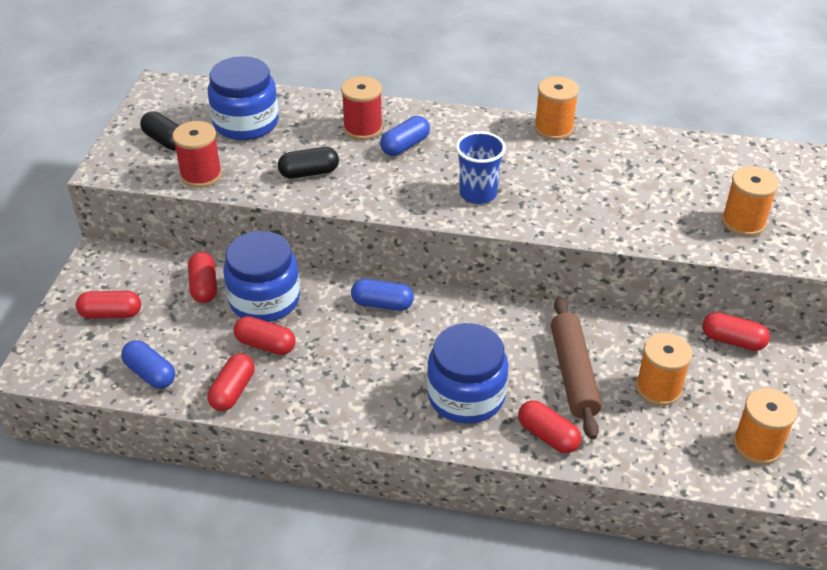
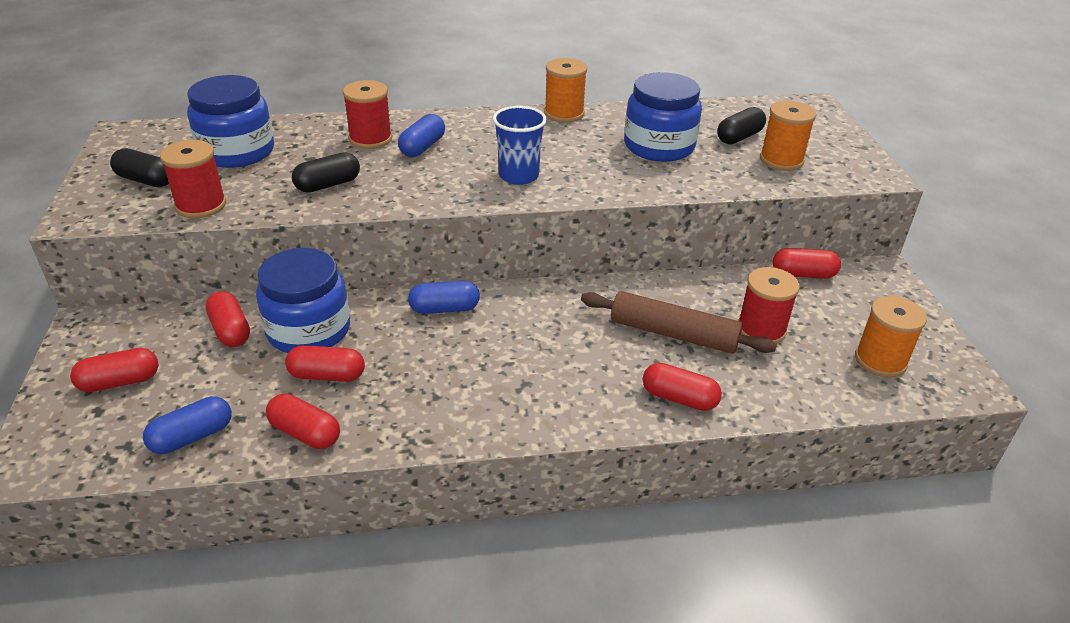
camera: 20 degrees left, 5 degrees down
blue capsule [121,340,175,389] -> blue capsule turned 60 degrees counterclockwise [143,396,232,454]
red capsule [207,353,255,411] -> red capsule turned 60 degrees counterclockwise [266,394,340,449]
blue jar [427,323,508,424] -> blue jar moved to [624,72,702,162]
brown rolling pin [551,297,602,439] -> brown rolling pin turned 45 degrees counterclockwise [581,291,777,354]
orange spool [636,333,692,406] -> red spool [738,267,800,344]
none -> black capsule [717,107,766,144]

